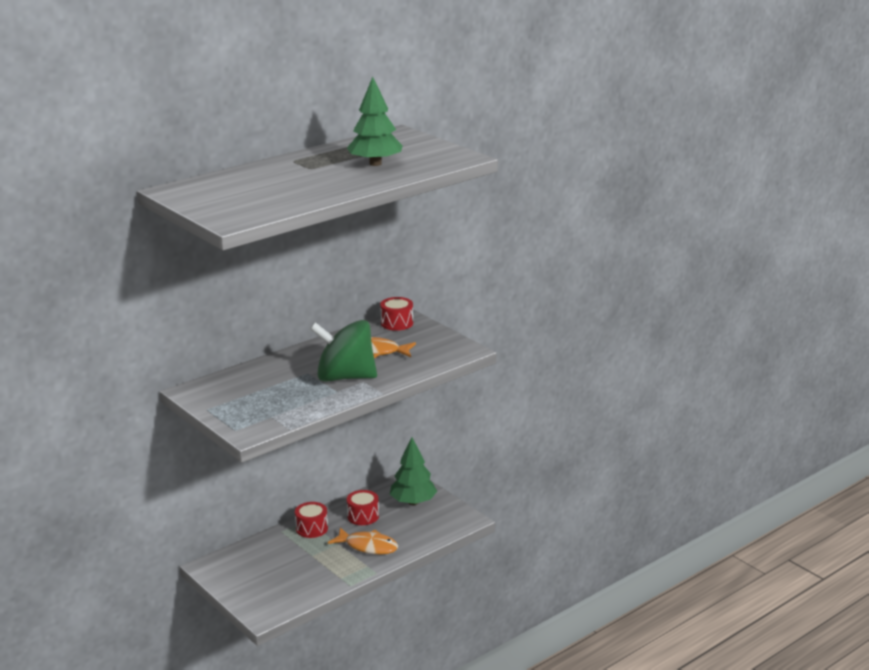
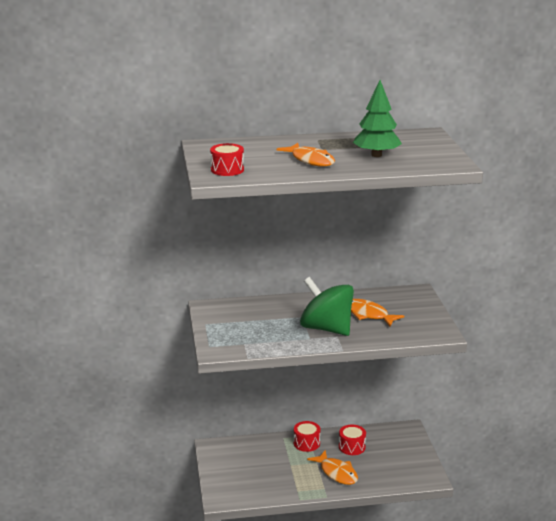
camera: 30 degrees right, 0 degrees up
red drum [380,297,413,331] -> red drum moved to [210,143,244,176]
green tree [390,437,437,505] -> none
none -> orange fish [277,143,335,167]

